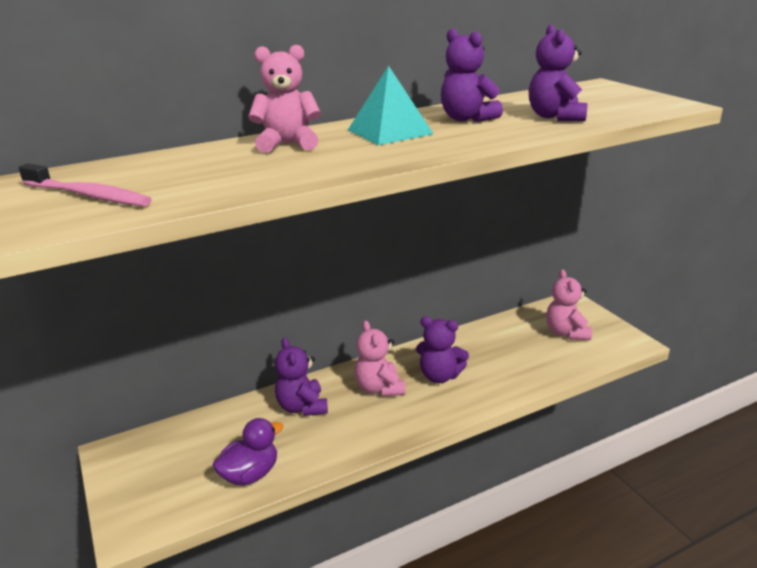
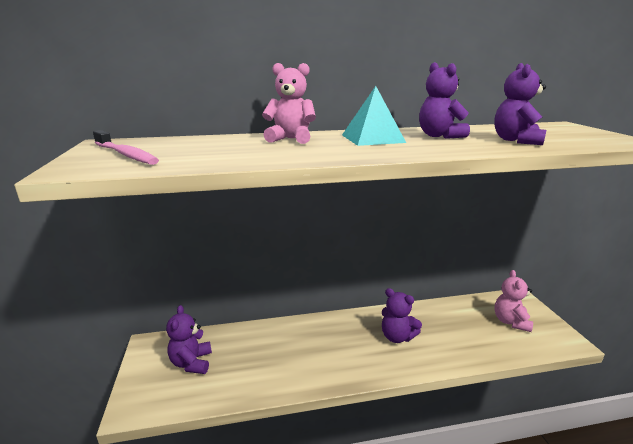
camera: 15 degrees right, 5 degrees down
purple duck [213,418,283,486] -> none
purple teddy bear [275,338,328,416] -> purple teddy bear moved to [166,305,212,374]
pink teddy bear [354,320,406,397] -> none

